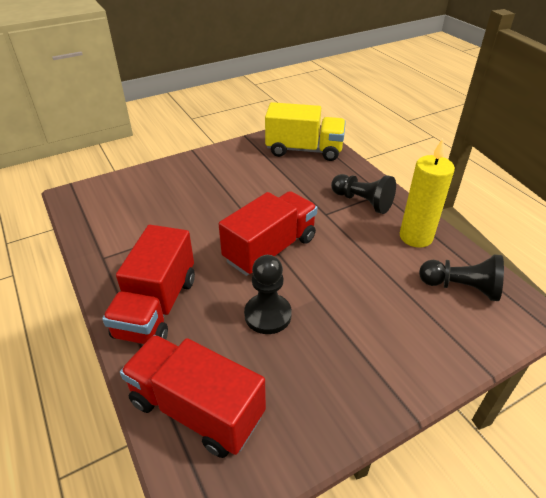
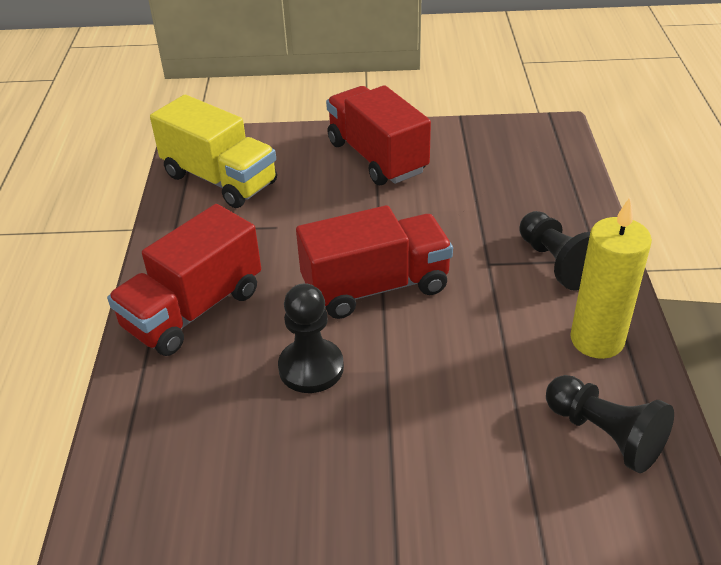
camera: 30 degrees right, 0 degrees up
red truck [120,335,266,458] -> red truck moved to [326,85,431,185]
yellow truck [265,102,346,161] -> yellow truck moved to [150,95,277,208]

